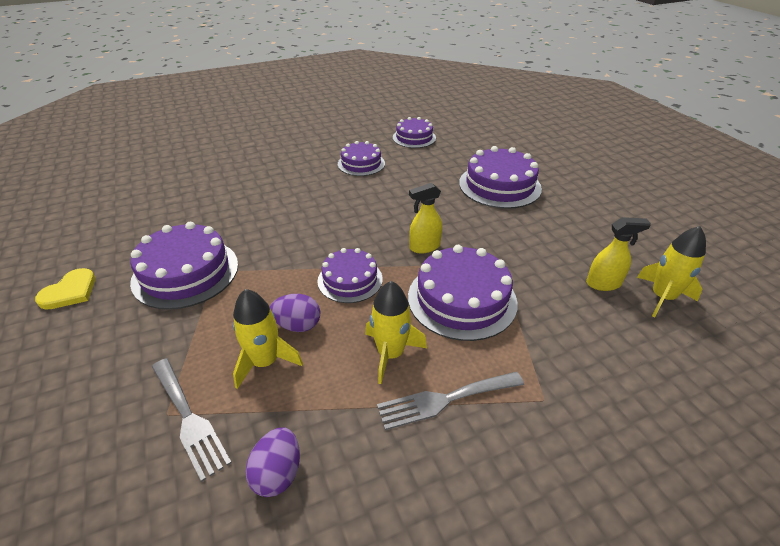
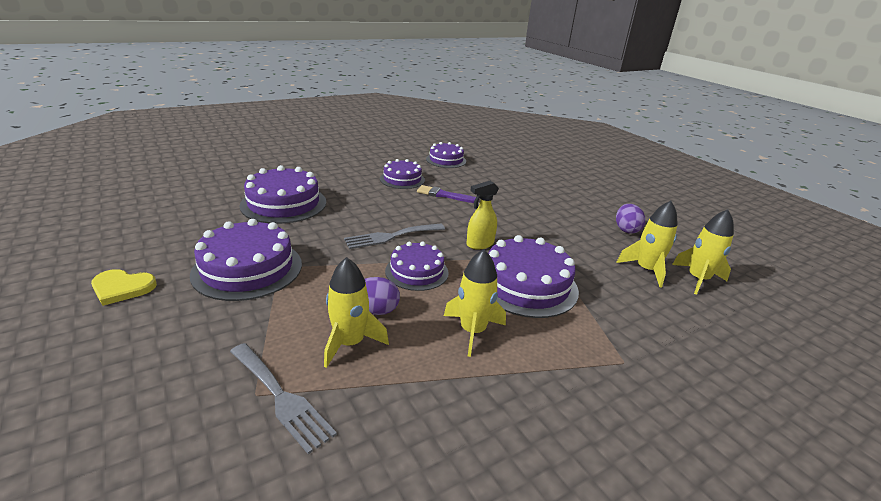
camera: 10 degrees left, 10 degrees down
yellow heart [35,268,95,310] -> yellow heart turned 75 degrees clockwise [91,269,157,306]
purple egg [246,427,300,497] -> purple egg moved to [616,204,645,234]
grey fork [377,372,524,430] -> grey fork moved to [344,223,445,249]
purple cake [459,146,542,209] -> purple cake moved to [239,165,326,224]
yellow spray bottle [586,217,651,291] -> yellow rocket [616,201,678,287]
none -> purple brush [417,185,476,203]

